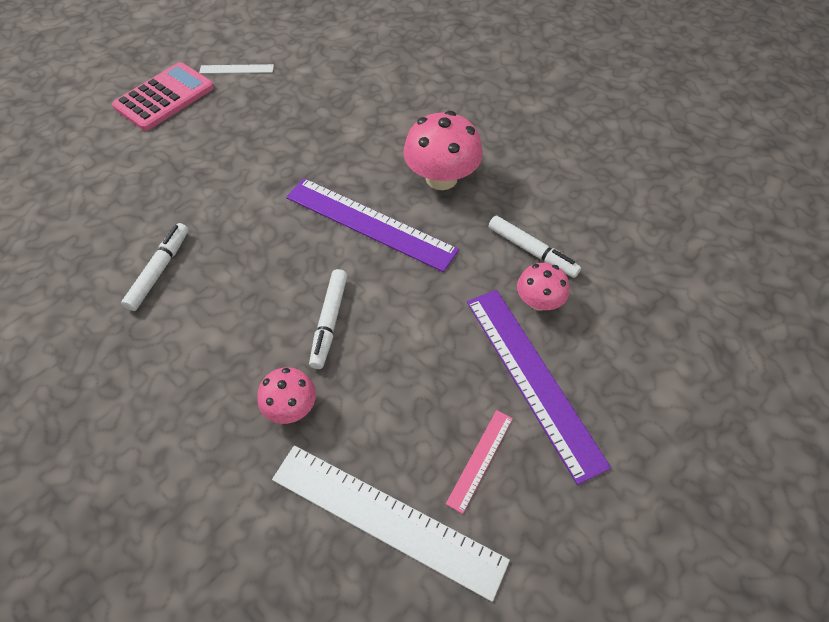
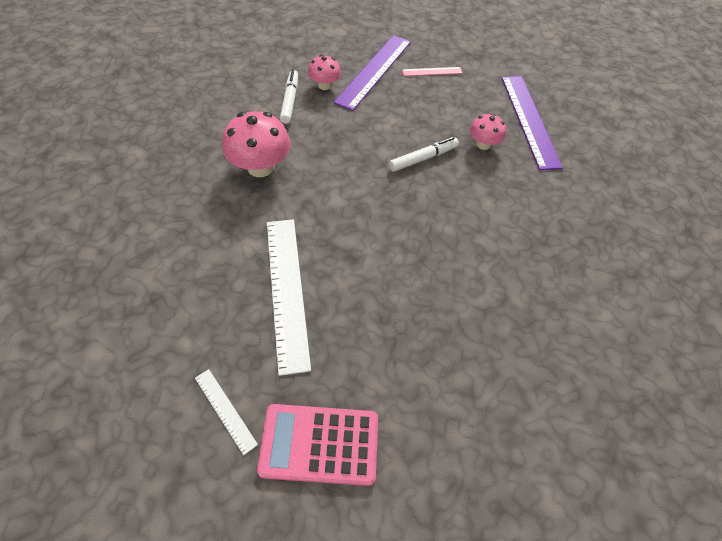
camera: 130 degrees left, 0 degrees up
white marker [121,223,189,311] -> none
white ruler [272,445,510,602] -> white ruler moved to [267,219,311,376]
purple ruler [286,178,459,272] -> purple ruler moved to [502,76,563,170]

